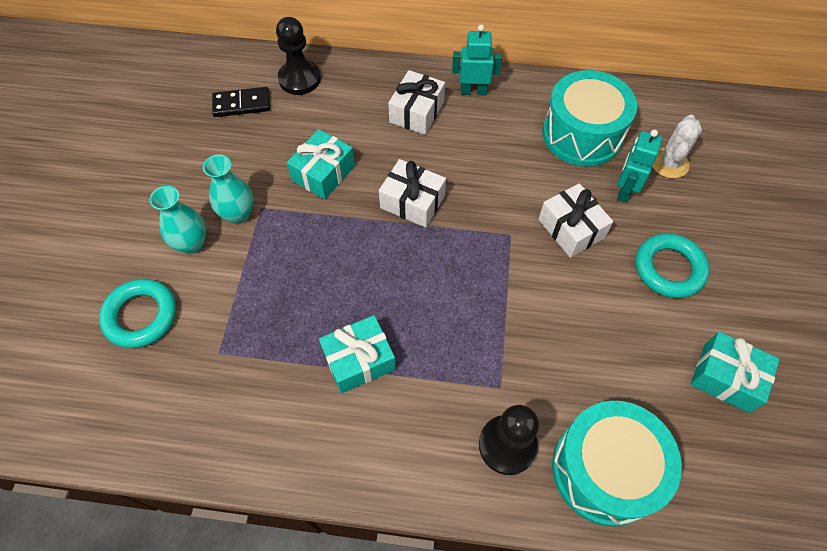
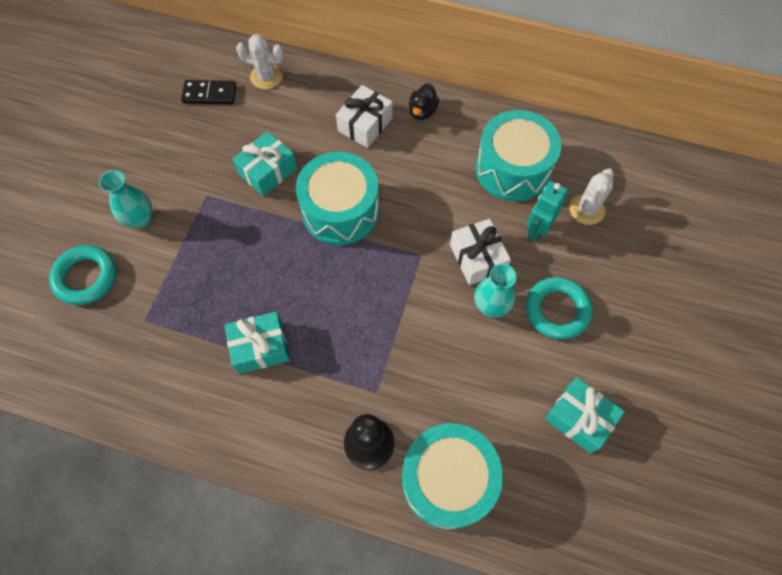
camera: 10 degrees right, 5 degrees up
turquoise vase [203,155,253,224] -> turquoise vase moved to [474,264,517,318]
black pawn [276,17,321,95] -> white cactus [236,34,284,89]
white gift [379,159,446,228] -> turquoise drum [296,152,379,245]
turquoise robot [452,24,502,96] -> black duck [409,83,439,120]

